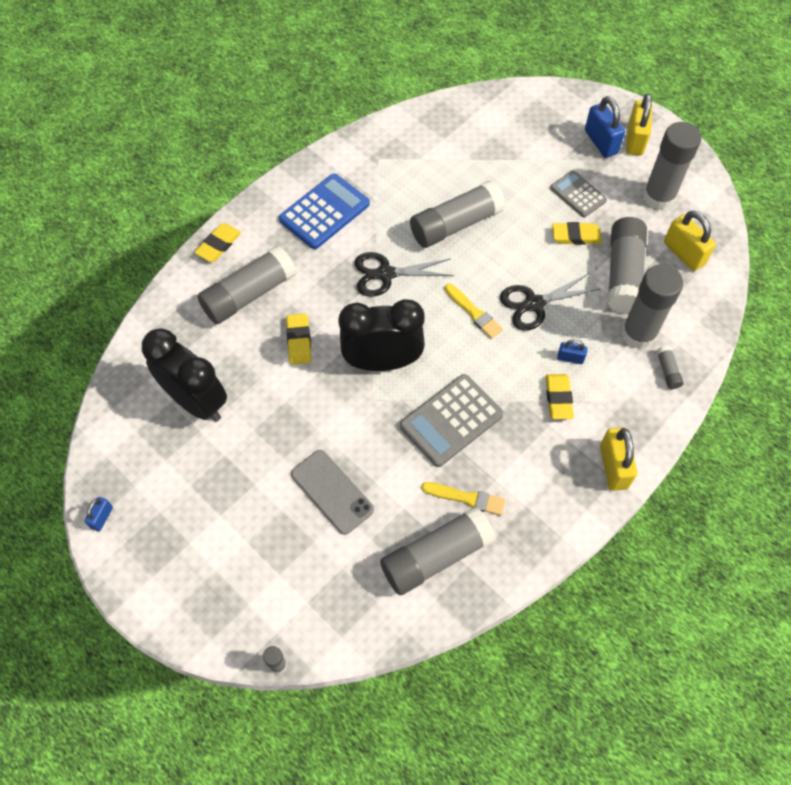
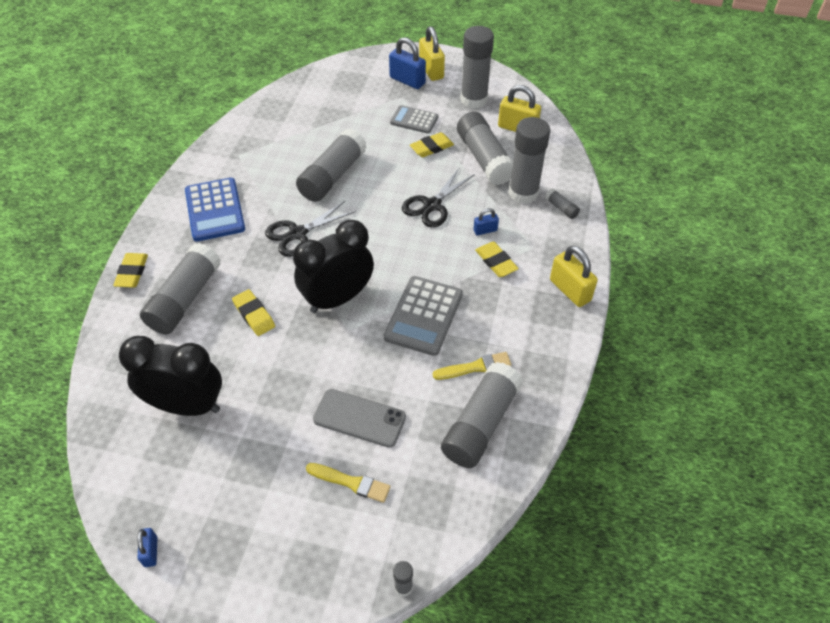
camera: 30 degrees left, 10 degrees down
blue calculator [279,173,370,249] -> blue calculator turned 150 degrees clockwise [185,178,245,242]
yellow brush [445,284,503,339] -> yellow brush moved to [306,463,391,503]

